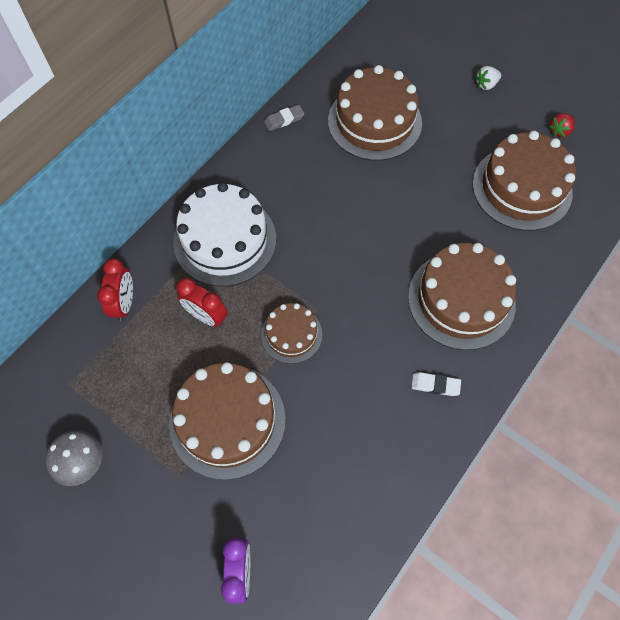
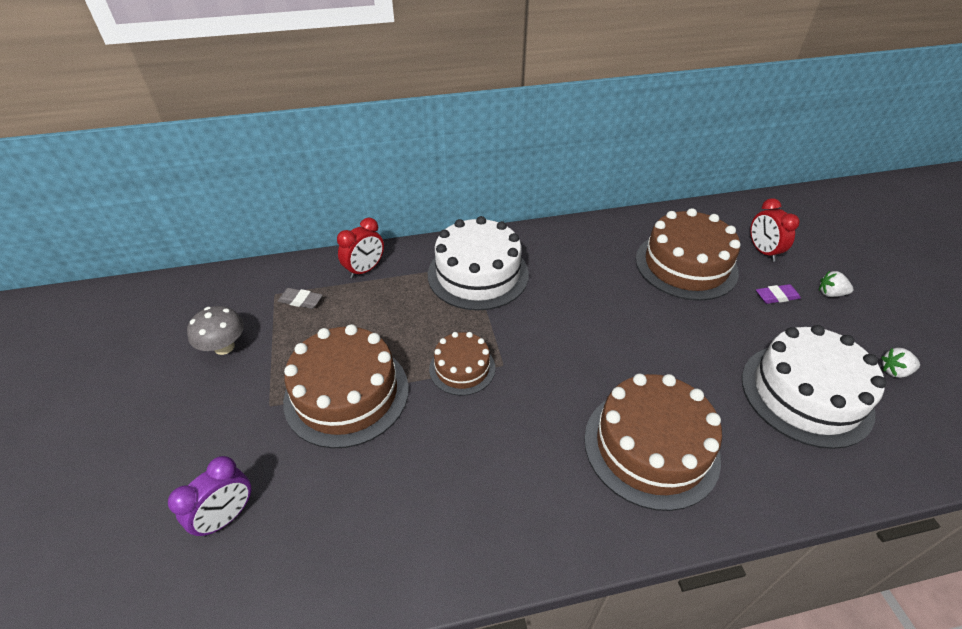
camera: 40 degrees right, 20 degrees down
red clock [176,278,228,327] -> red clock moved to [750,198,800,262]
grey eraser [264,105,305,131] -> grey eraser moved to [278,288,323,309]
white eraser [411,372,461,396] -> none
brown cake [472,131,576,231] -> white cake [742,325,886,449]
red strawberry [549,113,575,137] -> white strawberry [881,348,920,378]
none -> purple eraser [756,284,801,304]

